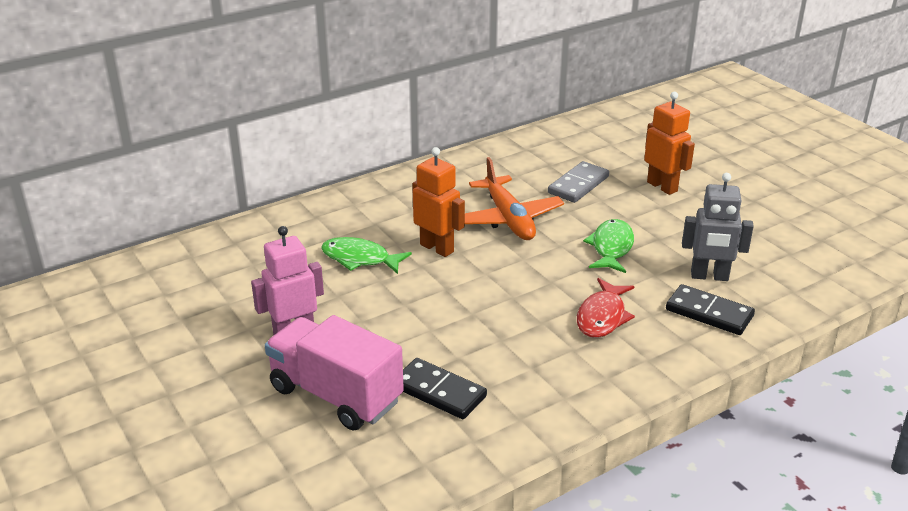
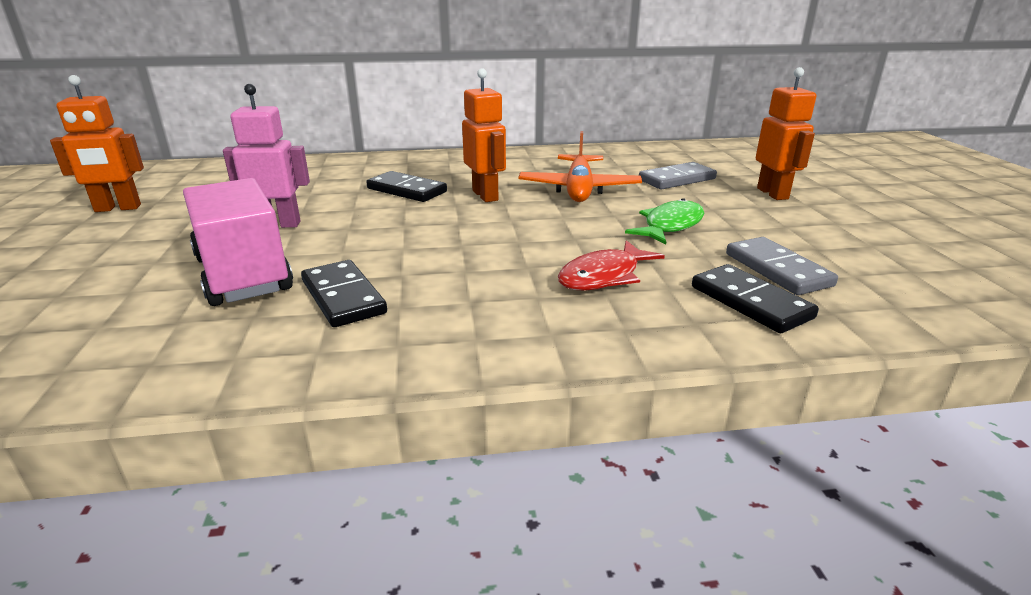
camera: 25 degrees right, 5 degrees down
green fish [321,237,412,274] -> black domino [366,171,447,202]
grey robot [682,173,754,281] -> grey domino [726,237,838,295]
none -> orange robot [50,75,144,212]

